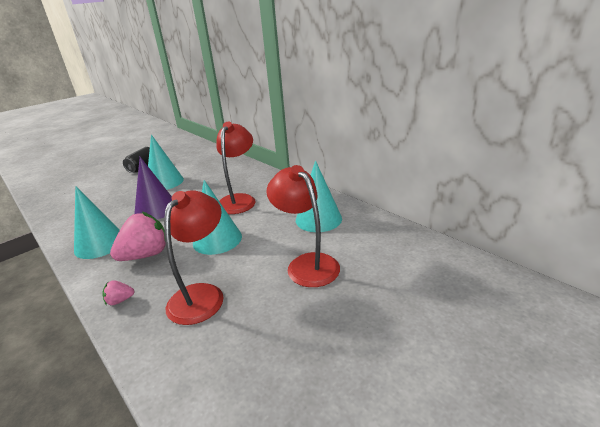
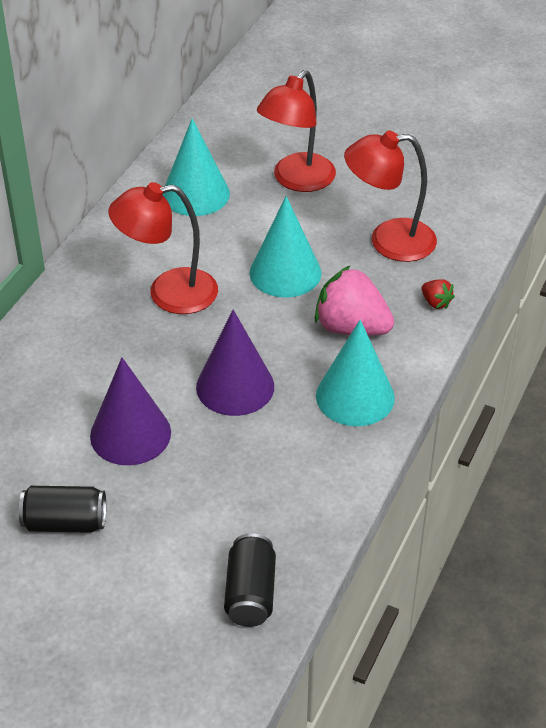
camera: 115 degrees left, 15 degrees up
pink strawberry [102,280,135,305] -> red strawberry [421,279,455,309]
turquoise cone [148,134,184,190] -> purple cone [90,357,171,465]
none -> black can [224,533,276,627]

